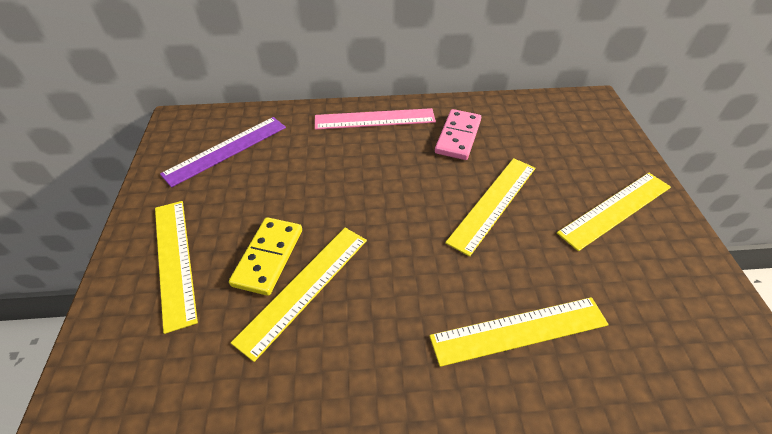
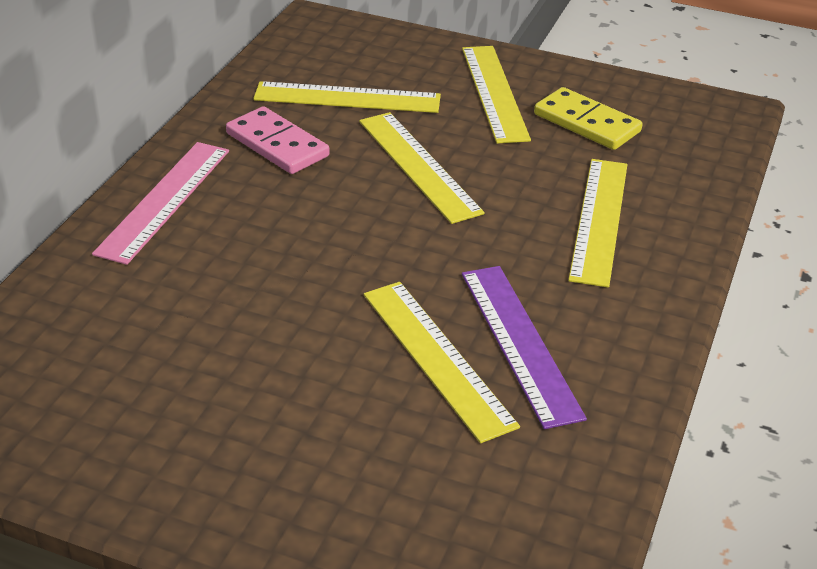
camera: 65 degrees left, 10 degrees down
yellow ruler [155,201,198,334] -> yellow ruler moved to [253,81,441,113]
purple ruler [160,117,286,187] -> purple ruler moved to [462,266,587,429]
yellow domino [229,217,302,296] -> yellow domino moved to [534,87,642,150]

